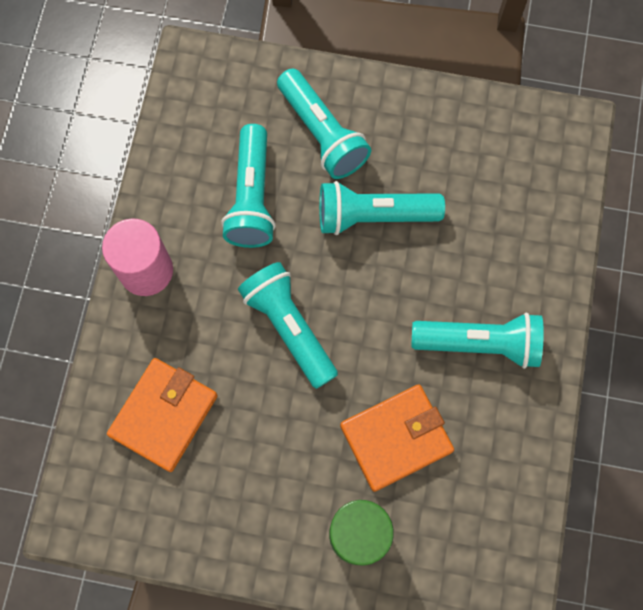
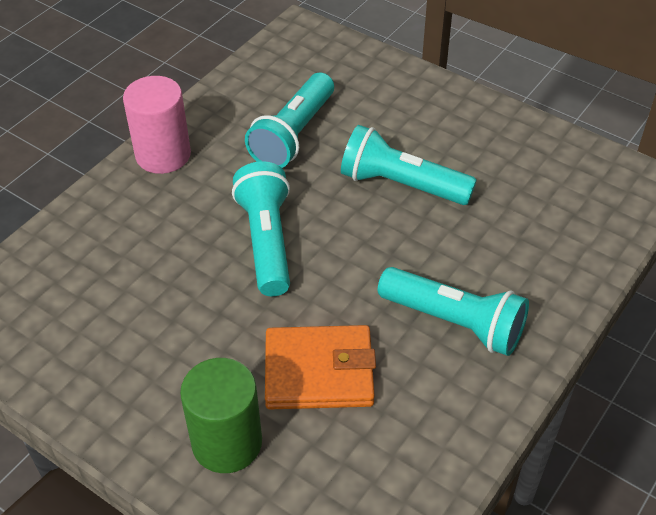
camera: 25 degrees right, 25 degrees down
orange wallet [107,358,218,472] -> none
turquoise flashlight [277,68,371,179] -> none

